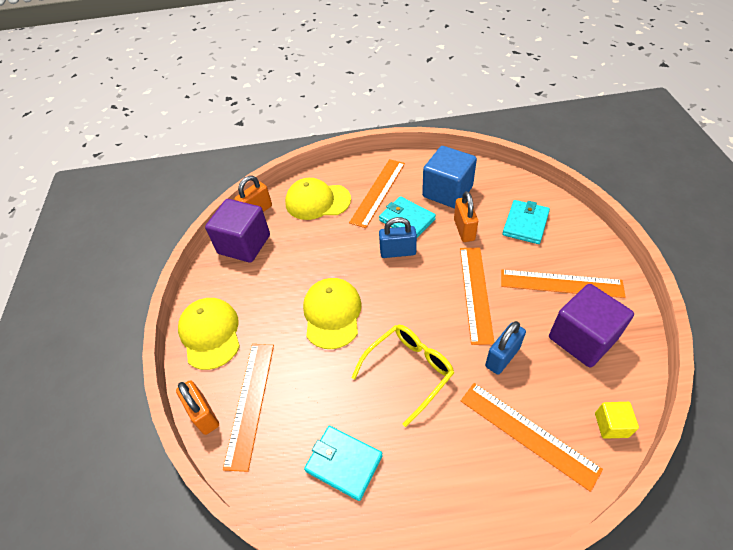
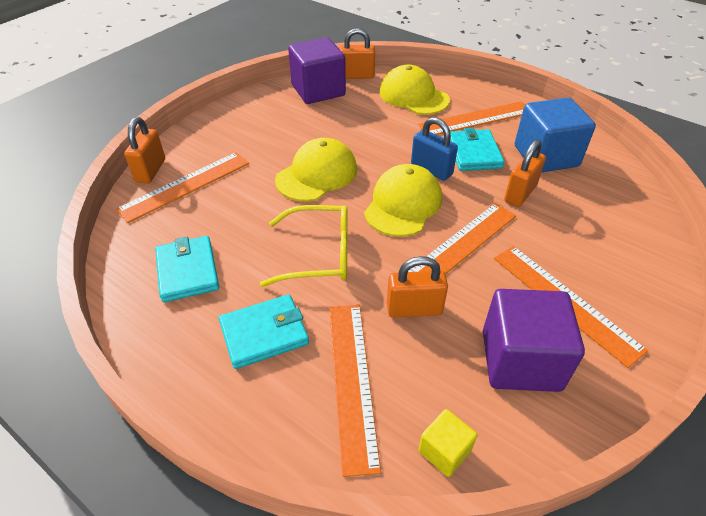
camera: 40 degrees right, 5 degrees down
yellow cap [178,298,240,370] -> yellow cap moved to [364,164,442,237]
blue padlock [485,321,526,375] -> orange padlock [387,256,448,318]
turquoise wallet [502,200,550,244] -> turquoise wallet moved to [219,294,309,369]

